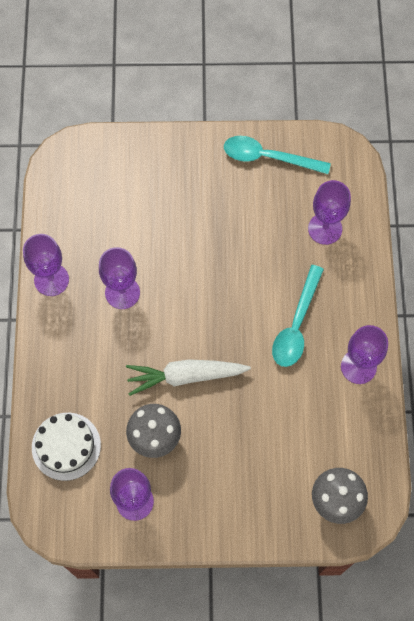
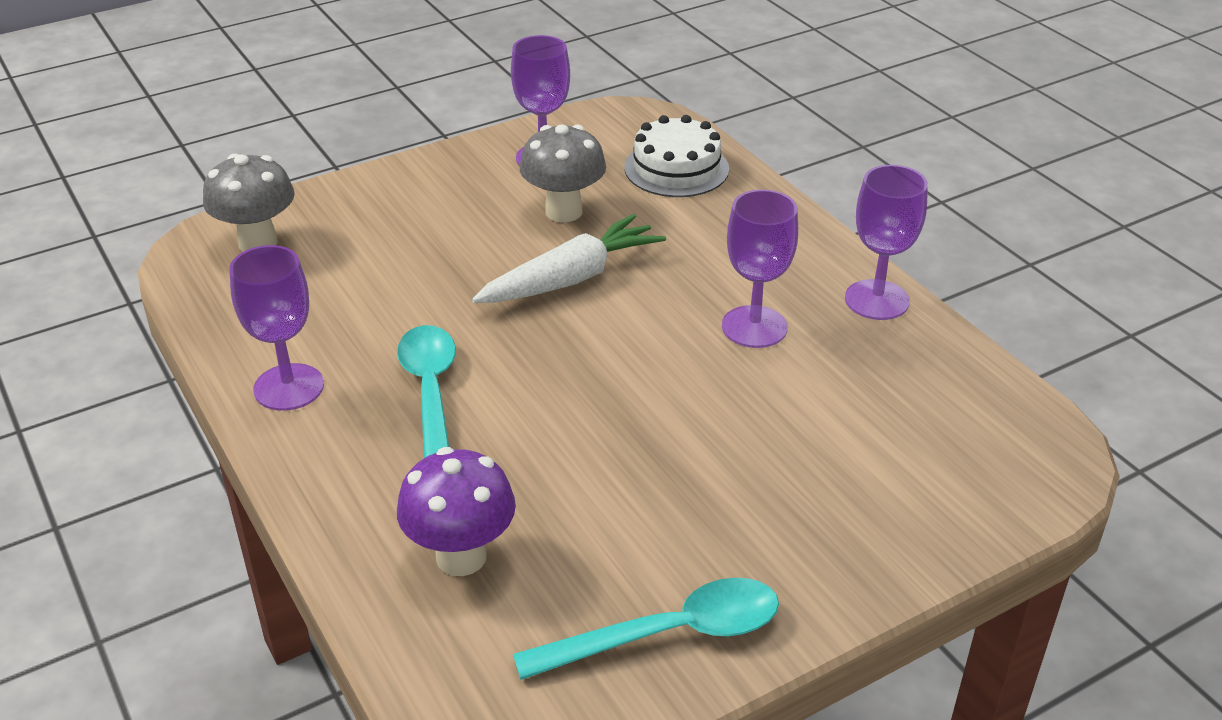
camera: 150 degrees right, 30 degrees down
purple goblet [308,180,351,245] -> purple mushroom [397,447,516,576]

